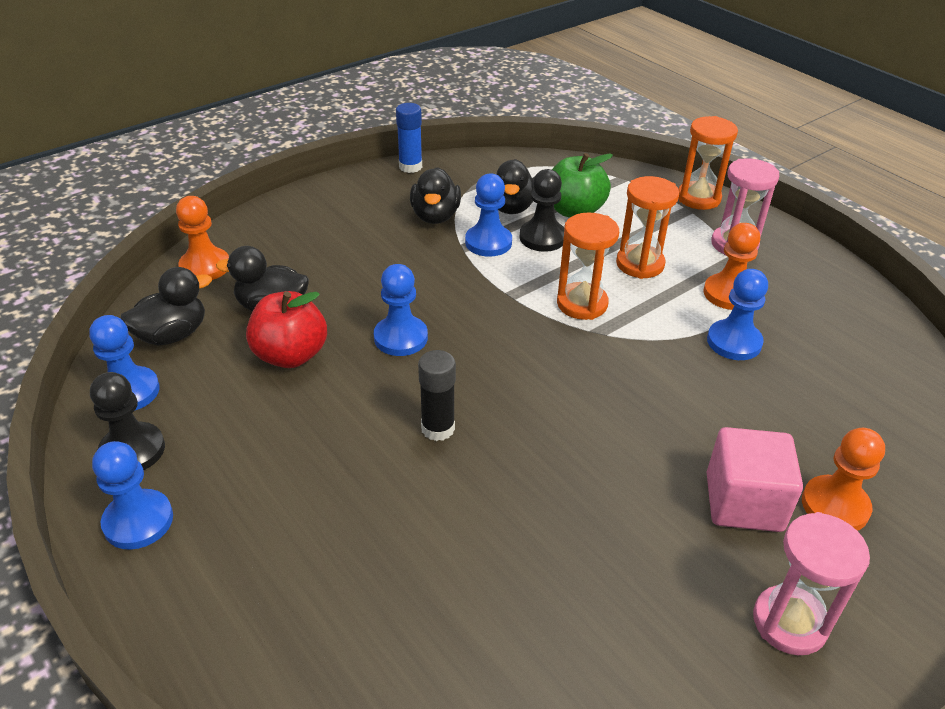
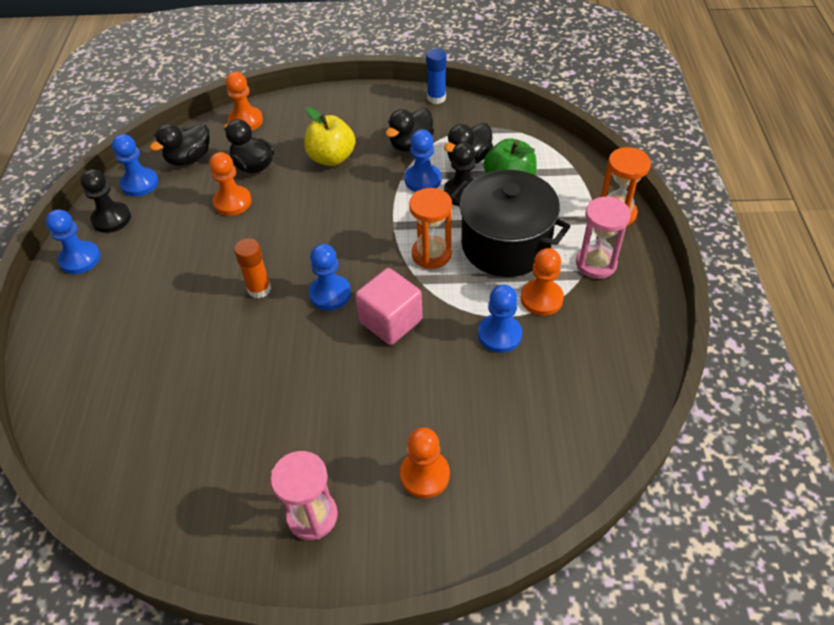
camera: 40 degrees right, 10 degrees up
black duck [120,267,212,346] -> black duck turned 135 degrees clockwise [150,123,210,166]
red apple [246,291,327,368] -> orange pawn [209,152,252,216]
blue pawn [374,264,428,356] -> blue pawn moved to [309,244,351,310]
black glue stick [418,350,456,441] -> orange glue stick [234,238,271,298]
orange hourglass [616,176,679,279] -> black pot [450,170,571,277]
pink cube [706,427,803,532] -> pink cube moved to [355,268,423,345]
none -> yellow apple [304,107,355,166]

